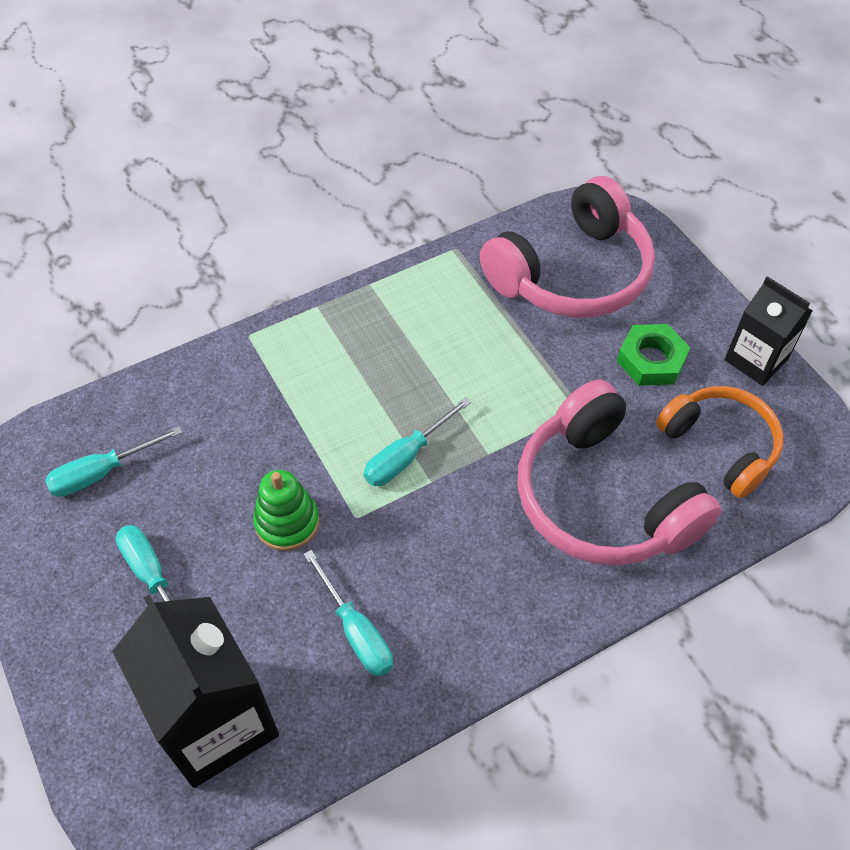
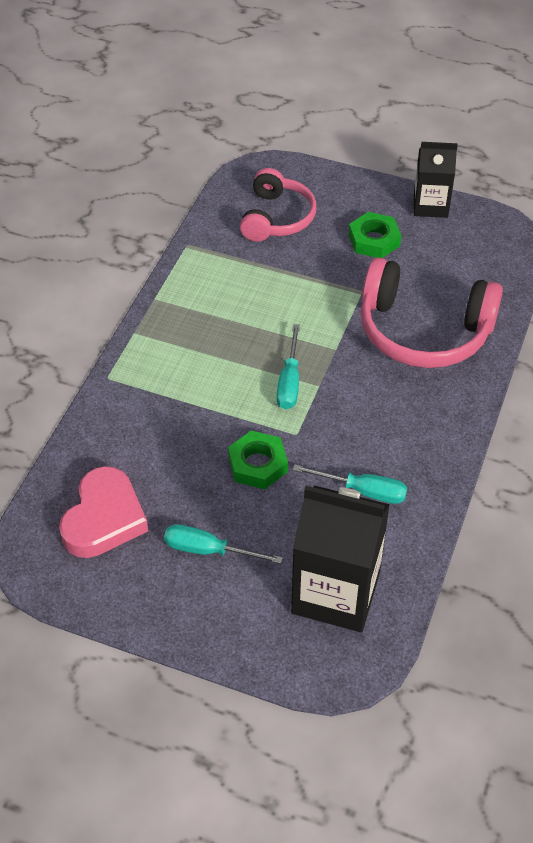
camera: 40 degrees left, 5 degrees down
turquoise screwdriver [45,427,182,497] -> pink heart [59,466,148,558]
green stacking toy [253,470,319,551] -> green nut [228,431,288,489]
pink headphones [480,176,655,318] -> pink headphones [240,168,317,242], size x0.64
orange headphones [656,386,783,498] -> none

